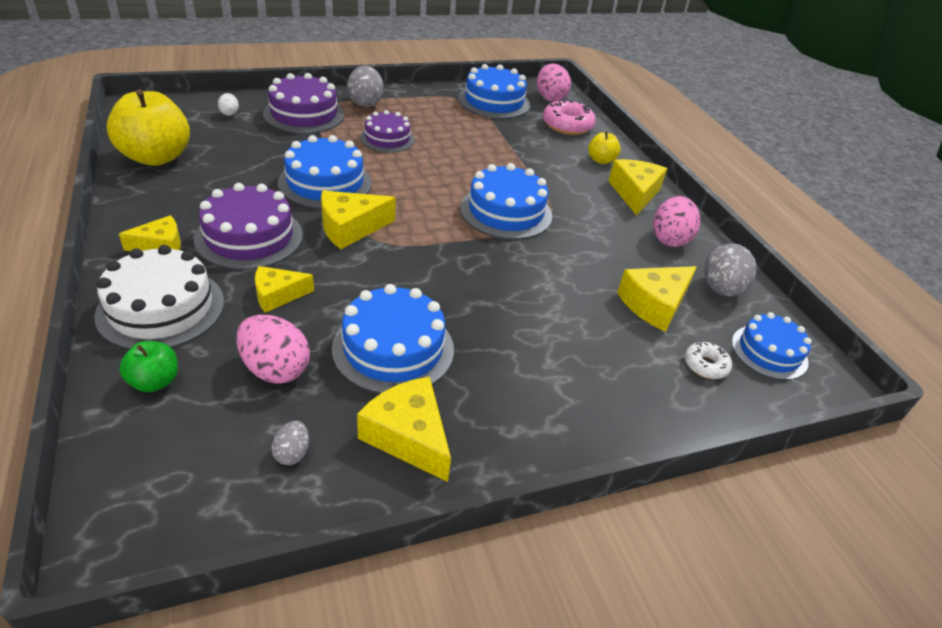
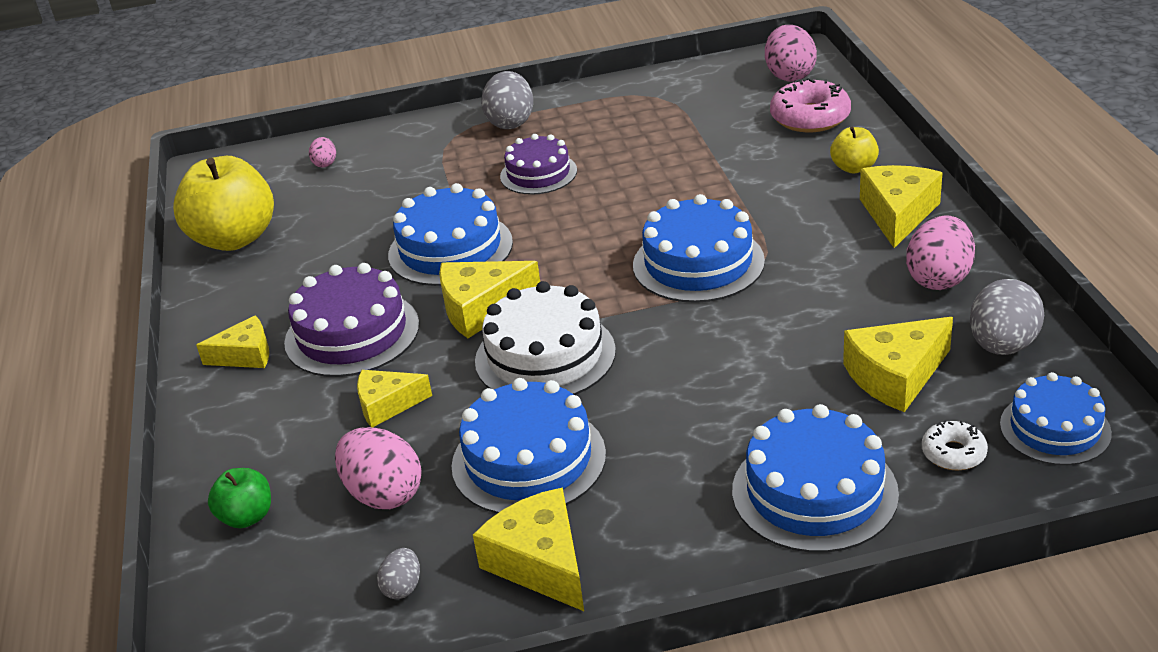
camera: 15 degrees right, 5 degrees down
white cake [94,245,224,349] -> white cake moved to [475,281,616,395]
white egg [218,93,239,116] -> pink egg [309,137,336,167]
purple cake [263,73,344,133] -> none
blue cake [458,64,530,119] -> blue cake moved to [732,404,899,553]

